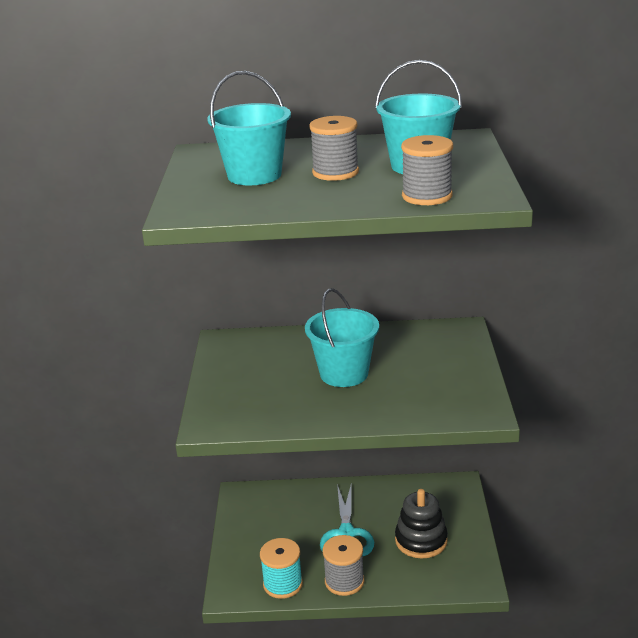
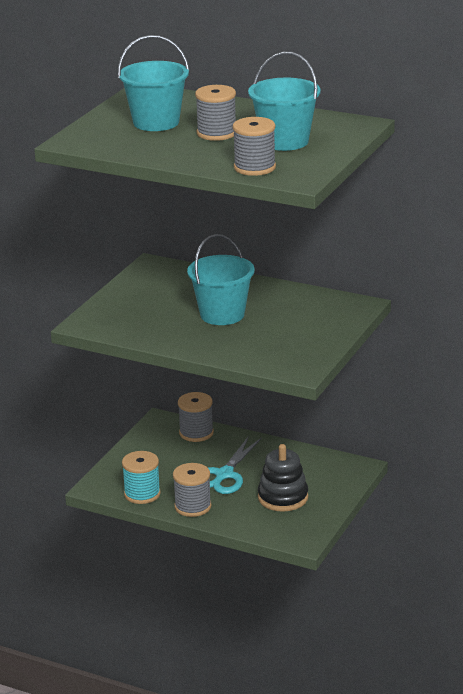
camera: 25 degrees right, 0 degrees up
none -> grey spool [178,392,214,442]

